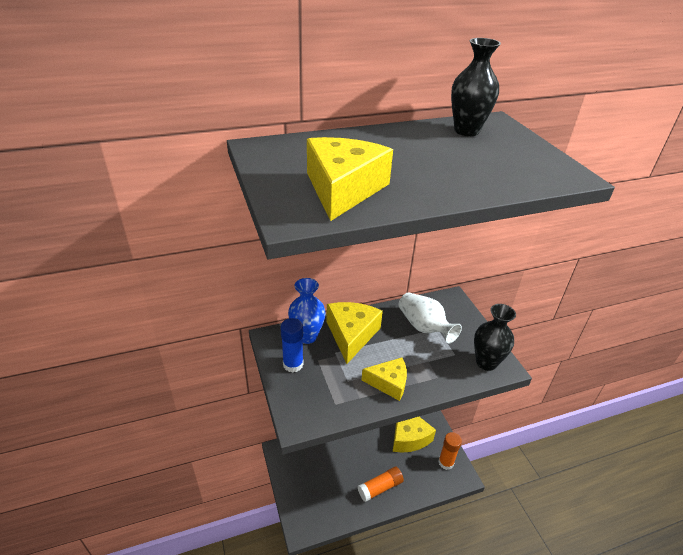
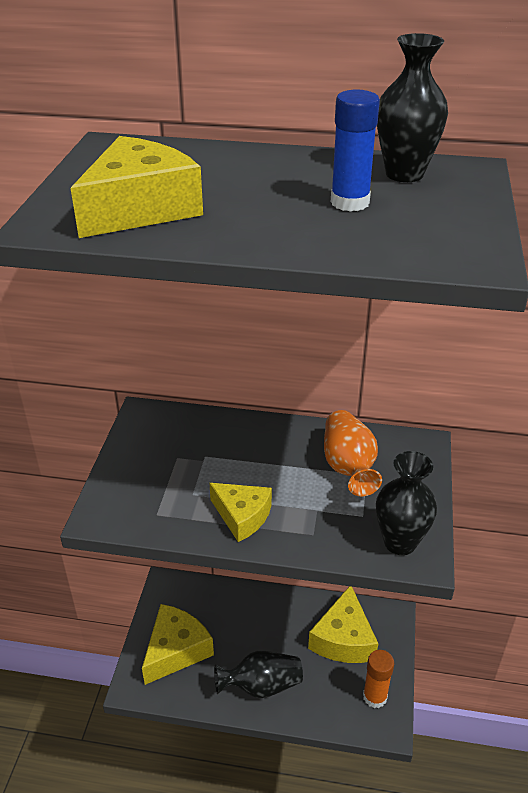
camera: 30 degrees right, 0 degrees up
blue glue stick [280,318,304,373] -> blue glue stick moved to [331,90,380,212]
blue vase [288,278,326,344] -> none
yellow cheese [326,302,383,364] -> yellow cheese moved to [142,604,214,685]
orange glue stick [358,467,404,502] -> black vase [214,651,303,698]
white vase [399,292,462,343] -> orange vase [324,410,382,496]

